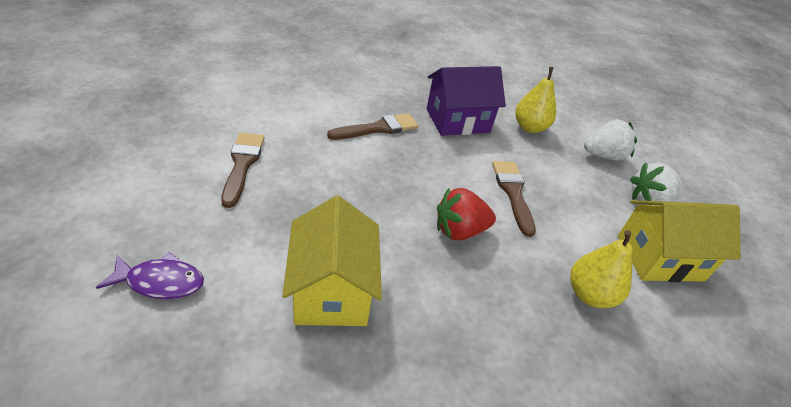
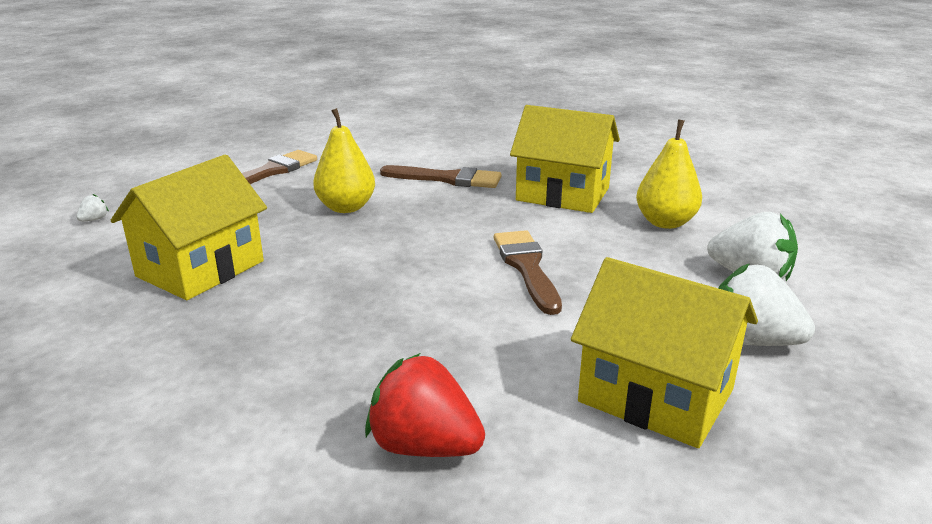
camera: 45 degrees right, 15 degrees down
purple fish [96,252,204,299] -> white strawberry [76,194,109,221]
purple house [427,66,506,136] -> yellow house [510,105,620,213]
red strawberry [437,188,496,241] -> red strawberry moved to [365,353,485,457]
brown brush [492,161,536,237] -> brown brush turned 45 degrees counterclockwise [494,230,562,315]
yellow pear [570,230,632,308] -> yellow pear moved to [313,108,375,213]

